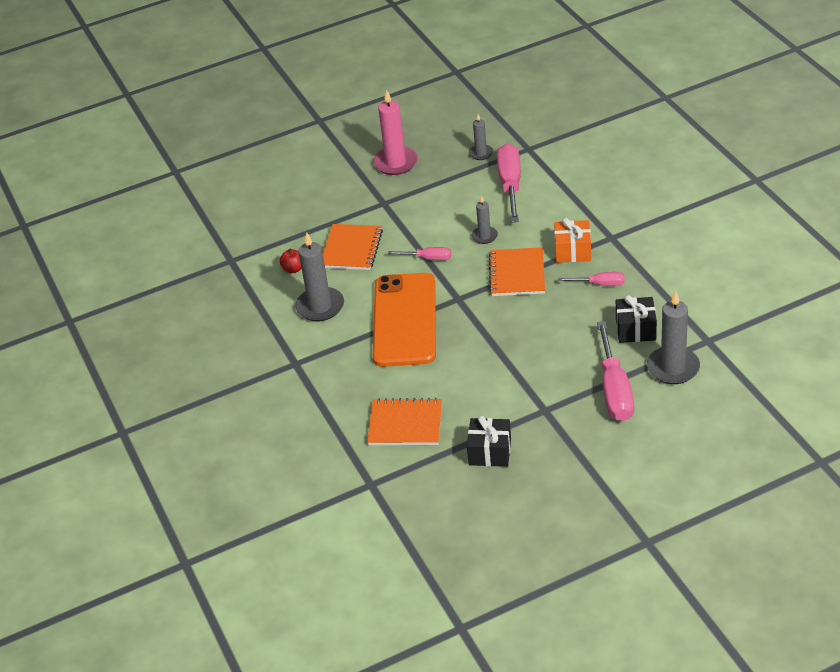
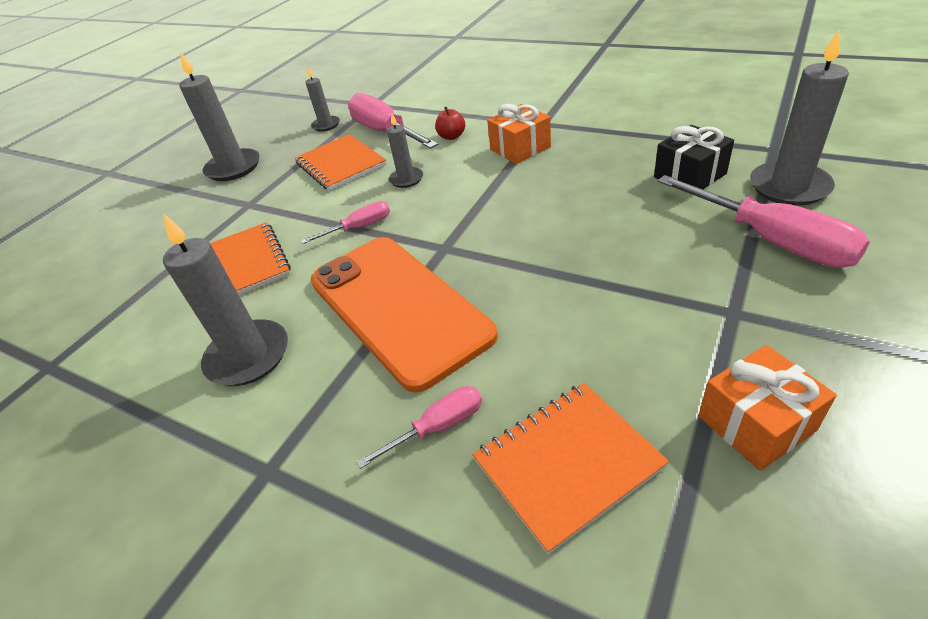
camera: 35 degrees left, 0 degrees up
red apple [280,249,302,273] -> red apple moved to [435,107,465,140]
pink candle [373,90,418,175] -> grey candle [179,52,260,181]
black gift [467,416,511,467] -> orange gift [698,345,837,471]
orange notebook [489,247,545,296] -> orange notebook moved to [295,134,387,191]
pink screwdriver [559,272,624,286] -> pink screwdriver moved to [356,386,482,469]

